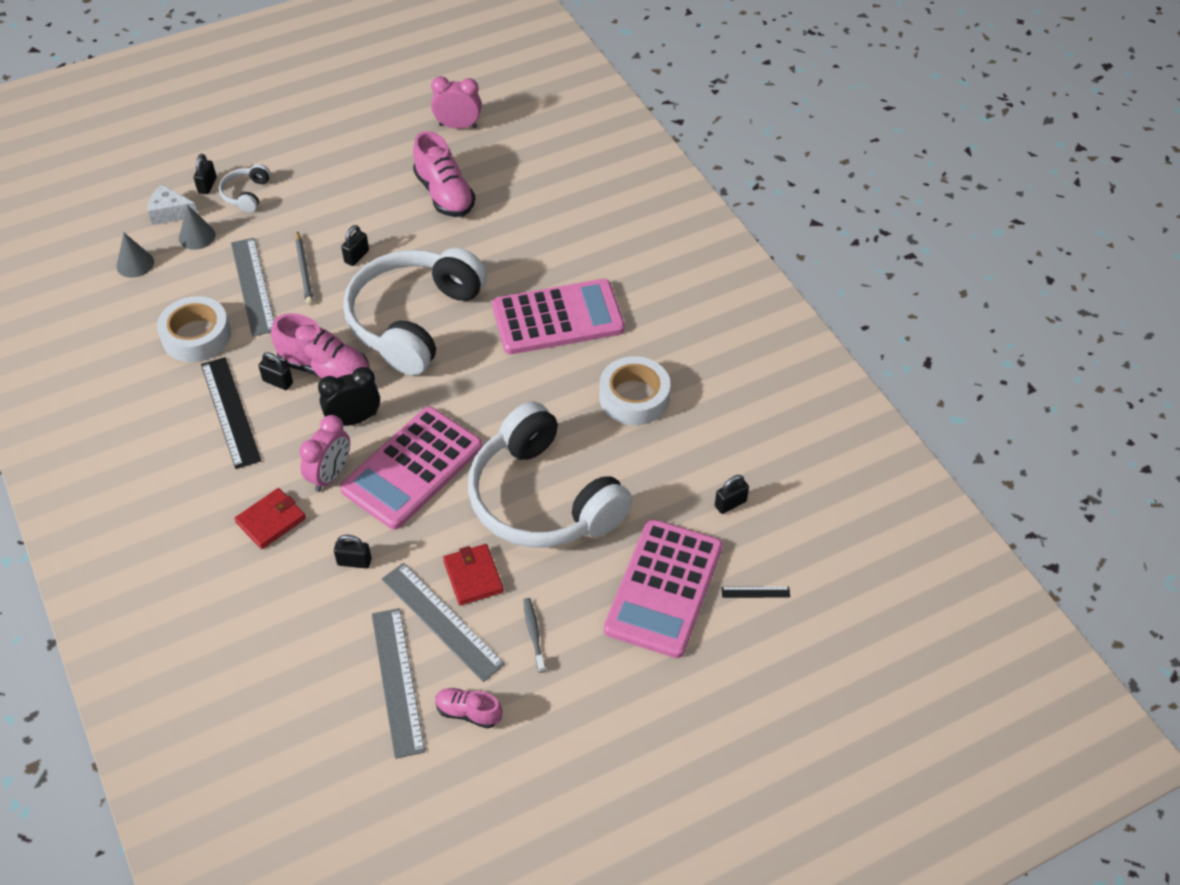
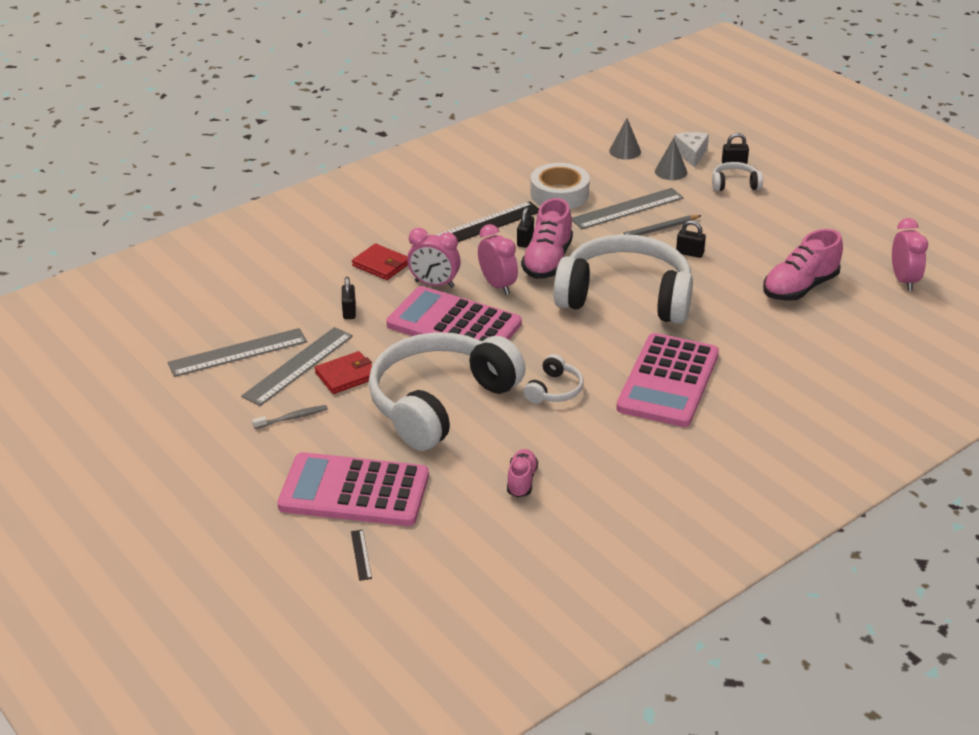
camera: 80 degrees right, 15 degrees down
black clock [318,367,380,426] -> pink clock [478,224,518,295]
pink shoe [435,688,502,728] -> pink shoe moved to [507,449,538,497]
pink calculator [492,279,625,354] -> pink calculator turned 45 degrees clockwise [616,333,719,427]
white tape [599,356,670,425] -> none
black padlock [715,475,749,514] -> none
none -> white headphones [524,354,584,403]

